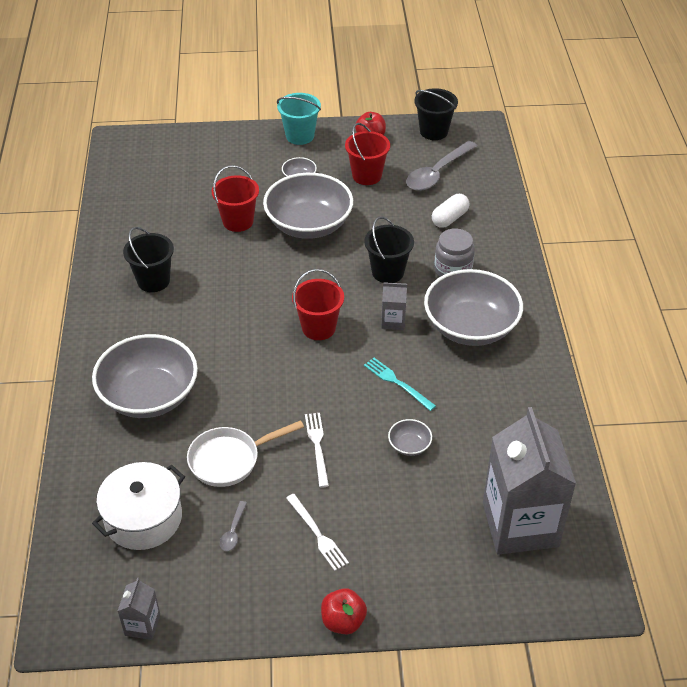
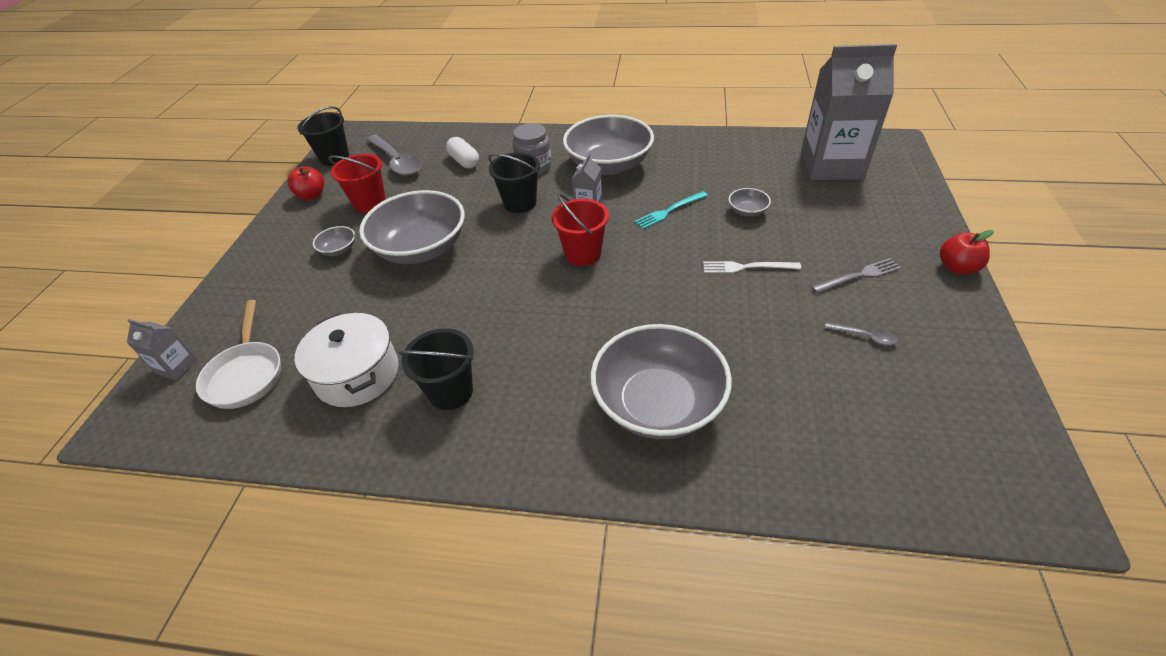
camera: 75 degrees left, 0 degrees up
white pot [92,462,185,550] -> white pot moved to [295,313,399,407]
grey carton [118,578,160,640] -> grey carton moved to [127,319,198,381]
white pan [187,420,304,487] -> white pan moved to [196,300,282,409]
red bucket [212,165,259,232] -> none
turquoise bucket [277,93,321,145] -> none
white fork [286,494,349,571] -> grey fork [811,258,902,293]

